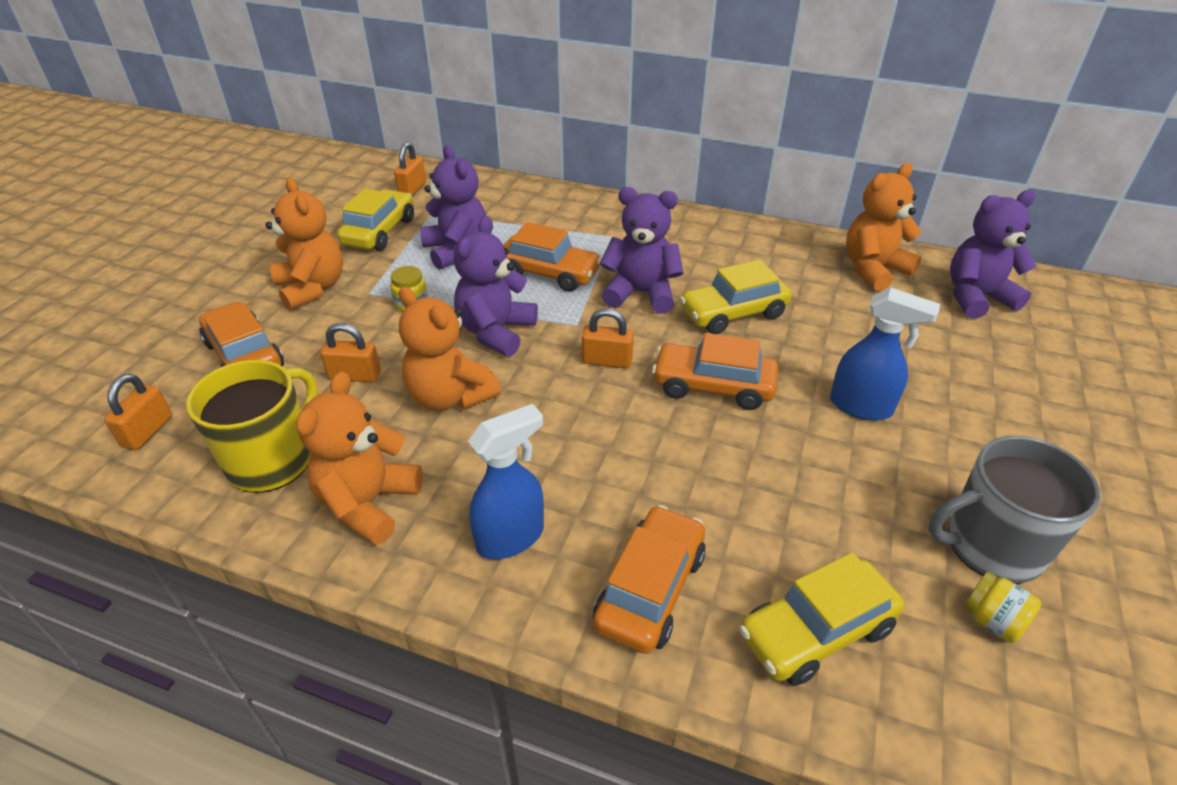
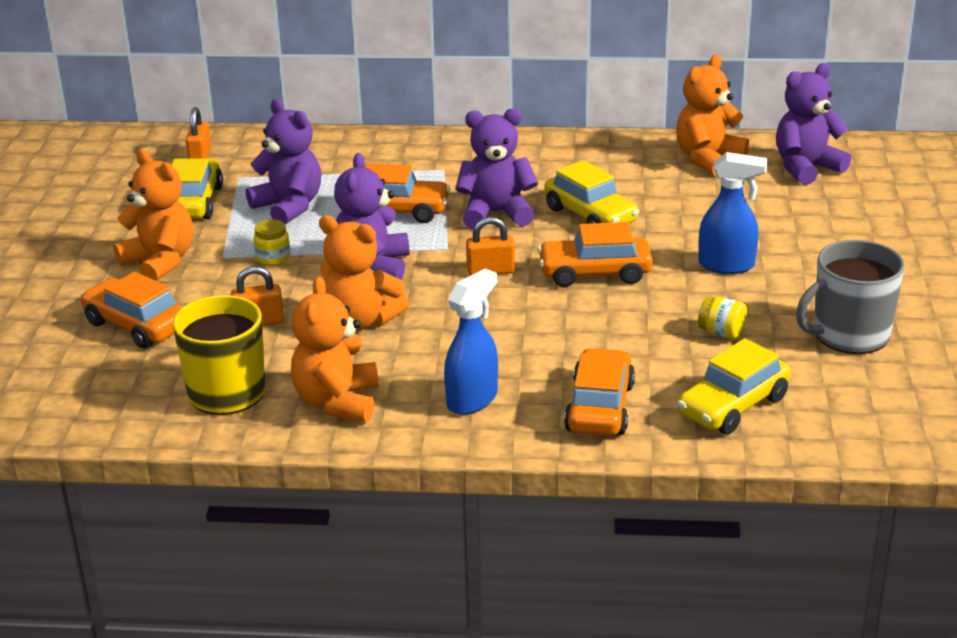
camera: 15 degrees left, 10 degrees down
orange padlock [104,374,172,450] -> none
yellow car [680,259,792,334] -> yellow car turned 90 degrees counterclockwise [544,160,639,224]
yellow jar [963,572,1041,643] -> yellow jar moved to [698,296,747,339]

